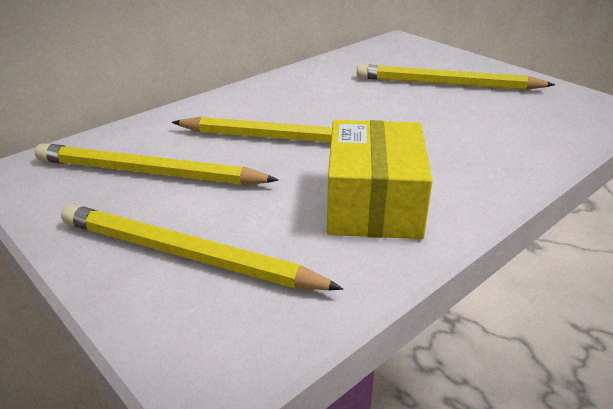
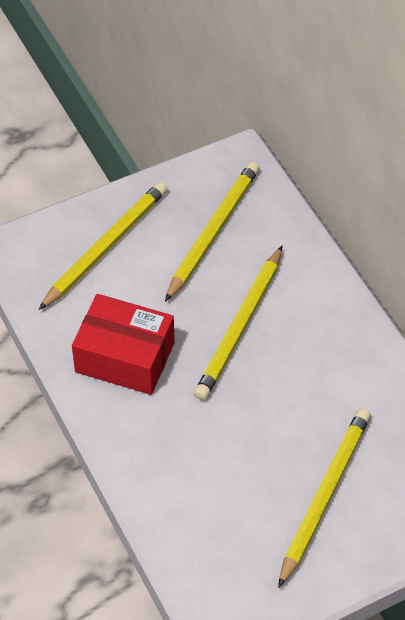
camera: 105 degrees right, 20 degrees up
yellow box [327,120,433,239] -> red box [72,294,174,395]

